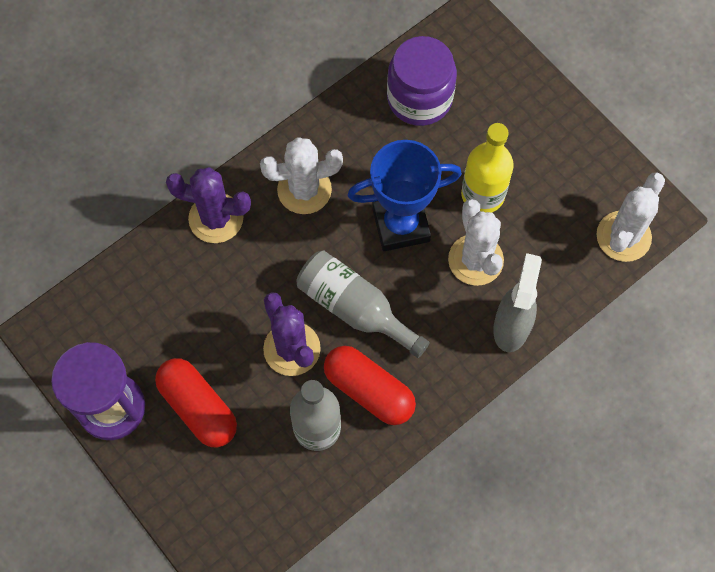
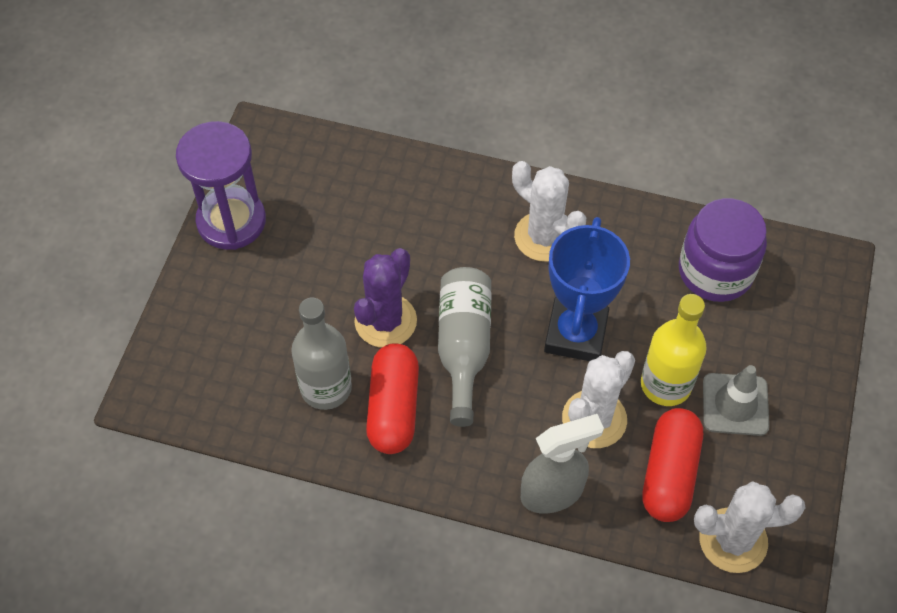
camera: 55 degrees right, 10 degrees down
red capsule [155,358,237,448] -> red capsule moved to [642,408,703,522]
purple cactus [166,167,251,243] -> none
blue trophy [347,140,462,251] -> blue trophy turned 60 degrees clockwise [544,217,630,361]
none -> grey traffic cone [703,365,769,436]

